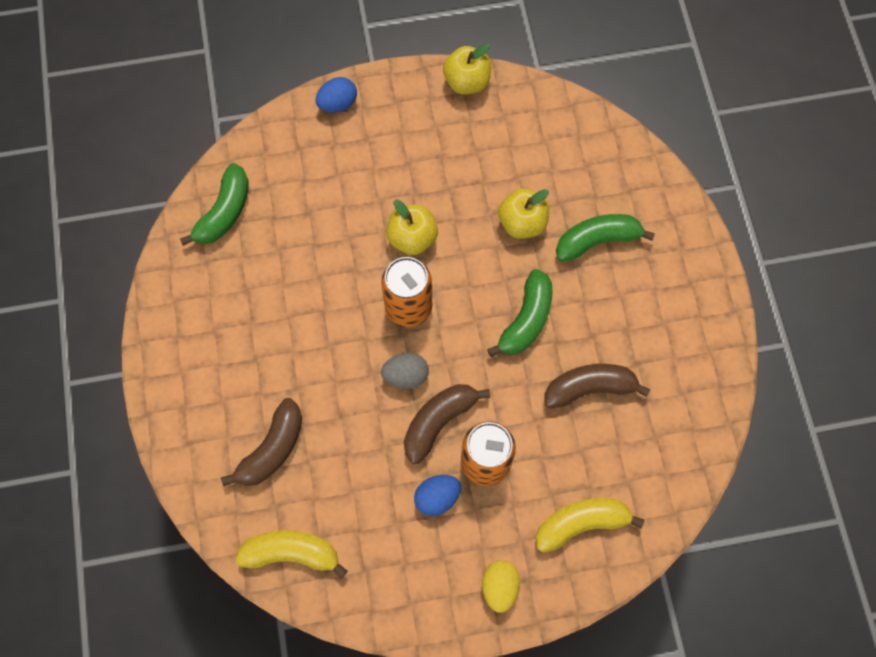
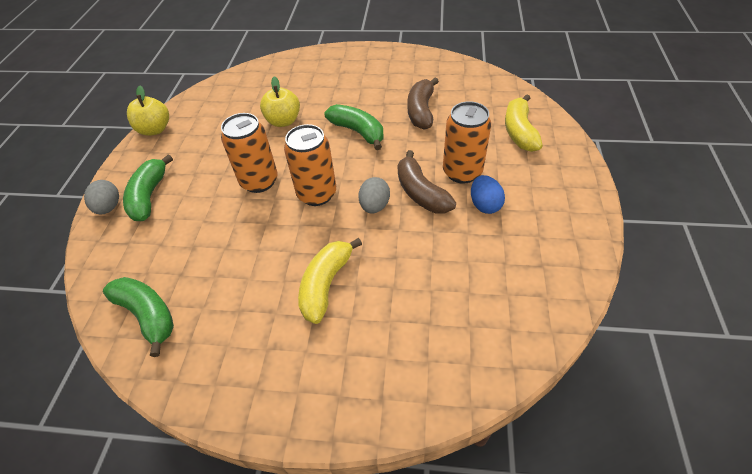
camera: 70 degrees left, 20 degrees down
brown banana [221,398,302,486] -> none
yellow banana [235,530,348,578] -> yellow banana moved to [298,238,362,324]
blue egg [315,77,357,112] -> grey egg [84,180,119,214]
yellow apple [387,200,438,255] -> orange can [221,113,278,193]
yellow egg [482,560,520,613] -> none
green banana [556,214,655,262] -> green banana moved to [123,154,173,221]

